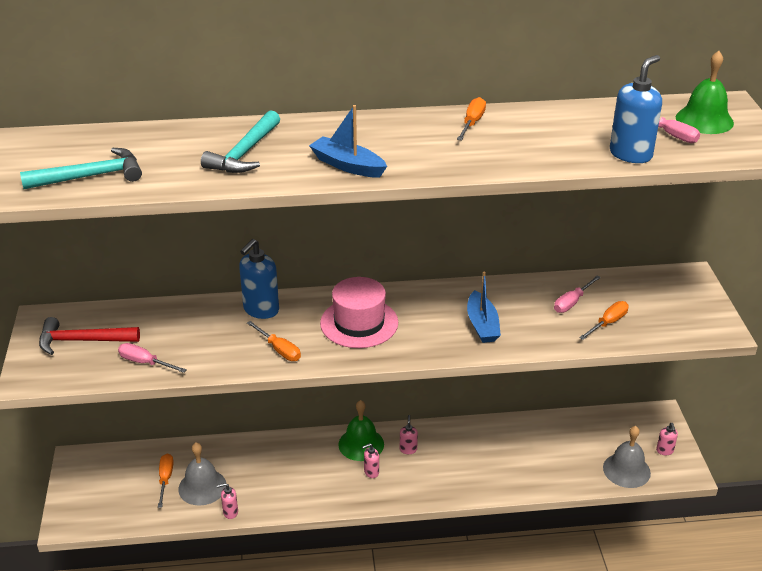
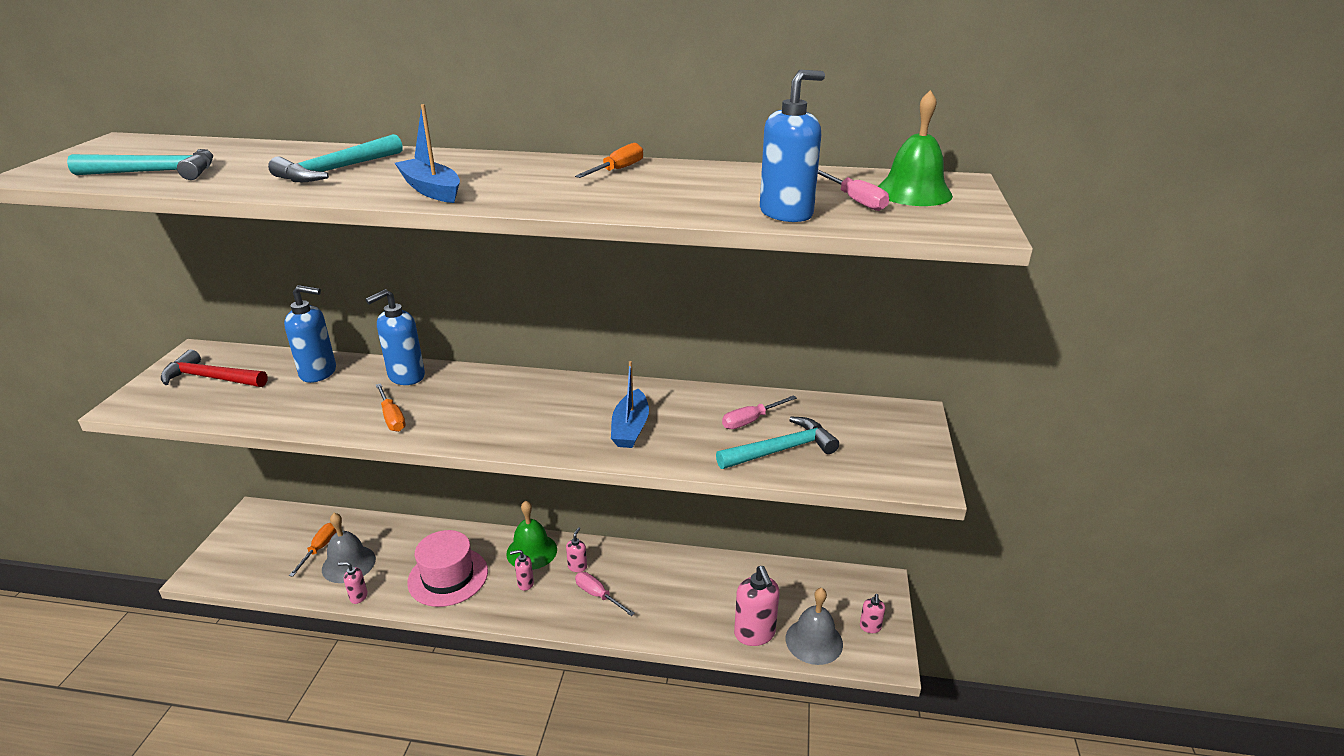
camera: 15 degrees right, 5 degrees down
pink screwdriver [118,343,187,373] -> pink screwdriver moved to [575,572,635,616]
pink hat [320,277,398,348] -> pink hat moved to [407,530,488,607]
orange screwdriver [579,301,629,340] -> turquoise hammer [716,416,839,469]
none -> blue soap dispenser [284,285,336,383]
none -> pink soap dispenser [734,566,779,646]

